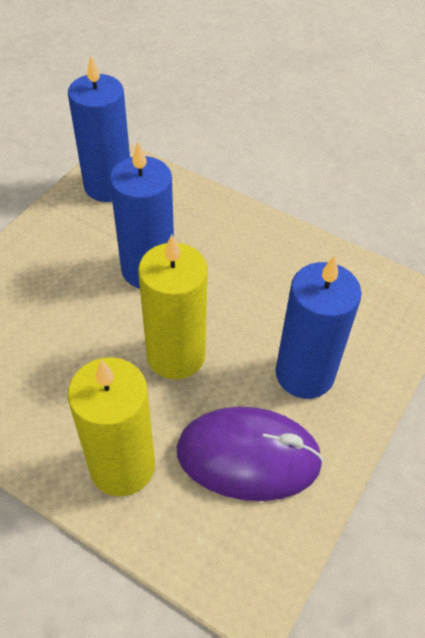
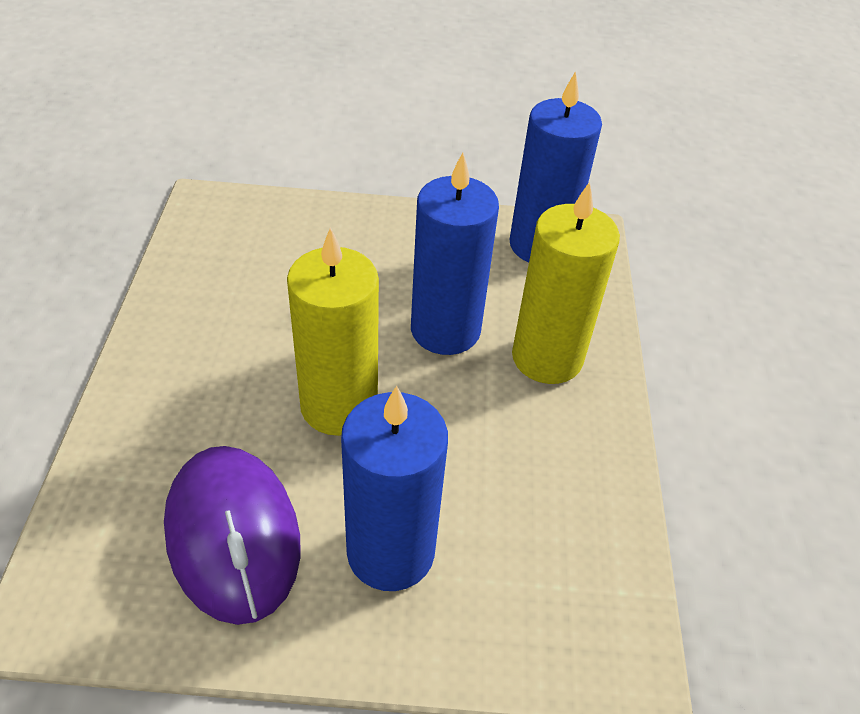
camera: 60 degrees right, 5 degrees down
yellow candle [68,357,155,496] -> yellow candle moved to [512,182,620,384]

